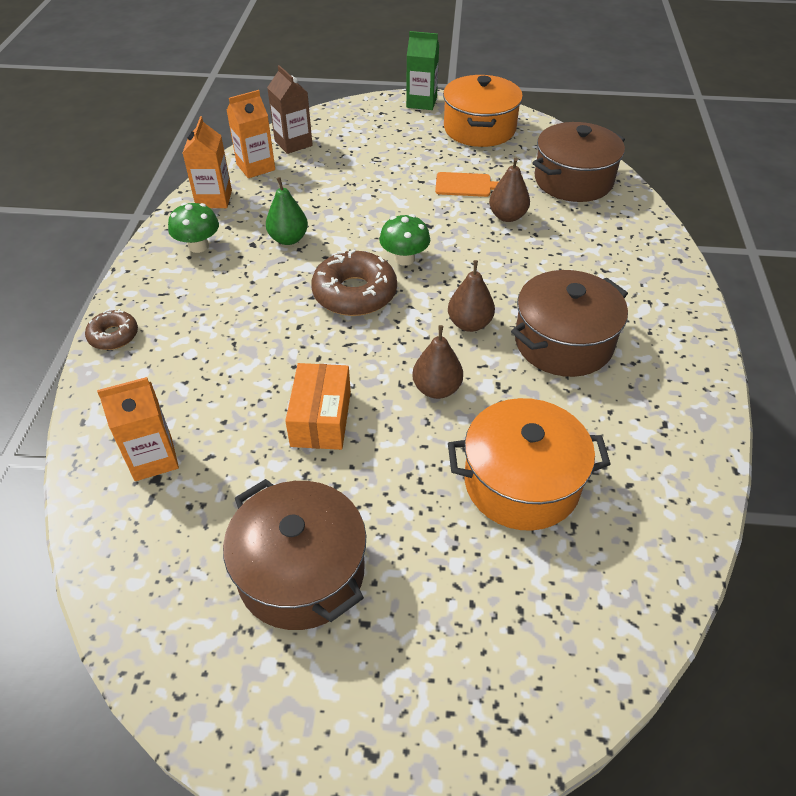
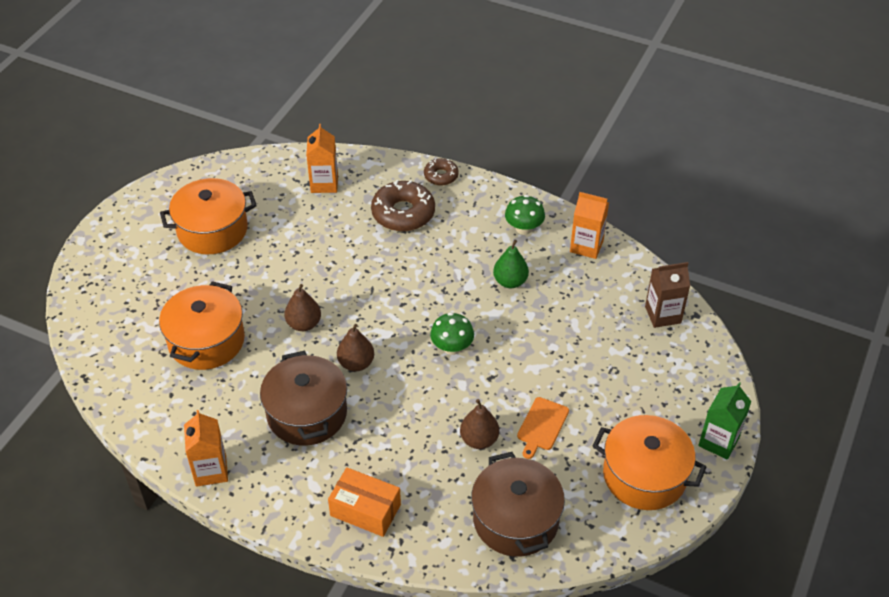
camera: 110 degrees right, 0 degrees up
brown pot [223,479,366,630] -> orange pot [160,178,257,254]
orange carton [227,90,275,178] -> orange carton moved to [184,410,228,487]
orange box [285,363,351,450] -> orange box moved to [328,467,401,537]
brown donut [311,249,397,316] -> brown donut moved to [371,180,435,231]

